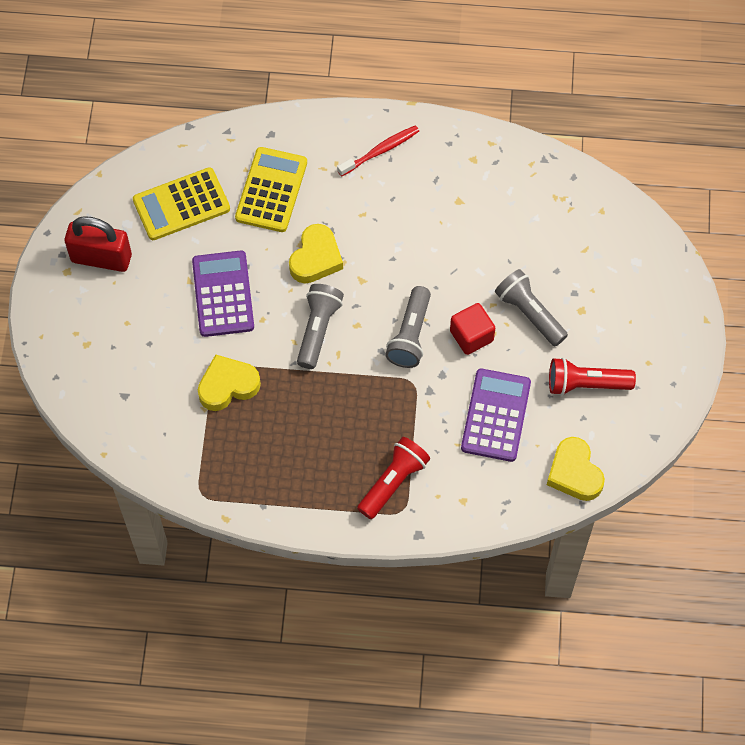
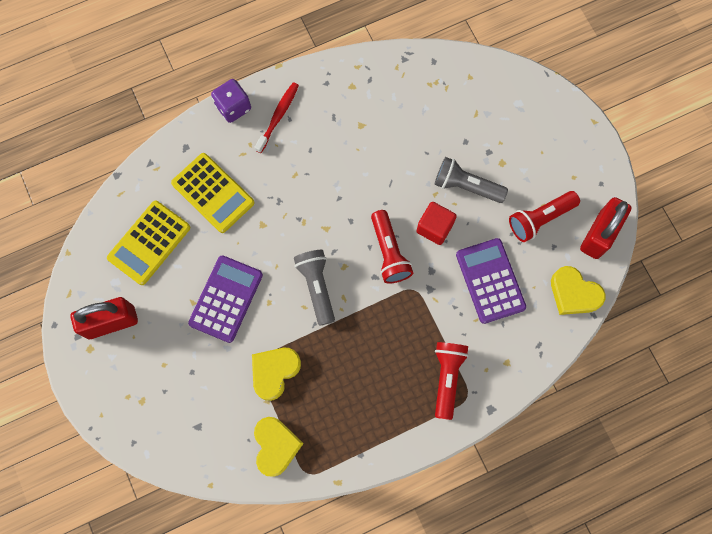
camera: 30 degrees left, 10 degrees up
purple calculator [192,250,254,337] -> purple calculator turned 60 degrees clockwise [188,255,263,343]
yellow calculator [235,147,307,232] -> yellow calculator turned 150 degrees clockwise [171,153,254,233]
yellow heart [289,224,343,283] -> yellow heart moved to [254,417,304,477]
grey flashlight [385,286,431,368] -> red flashlight [371,210,413,284]
none -> purple dice [211,79,251,123]
none -> red padlock [580,197,632,259]

